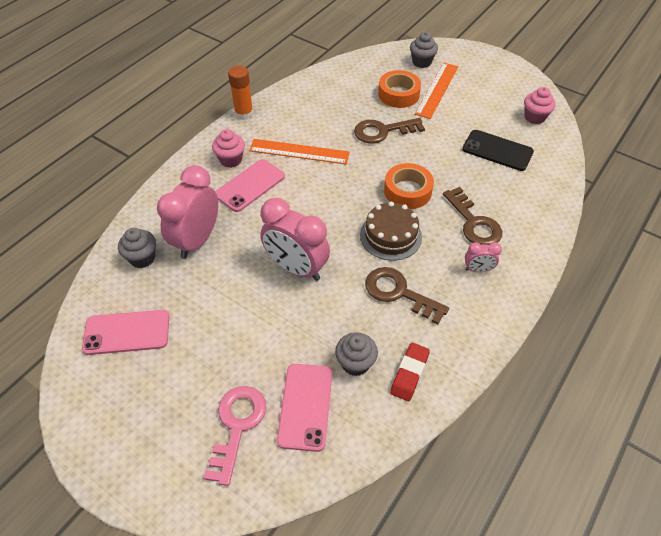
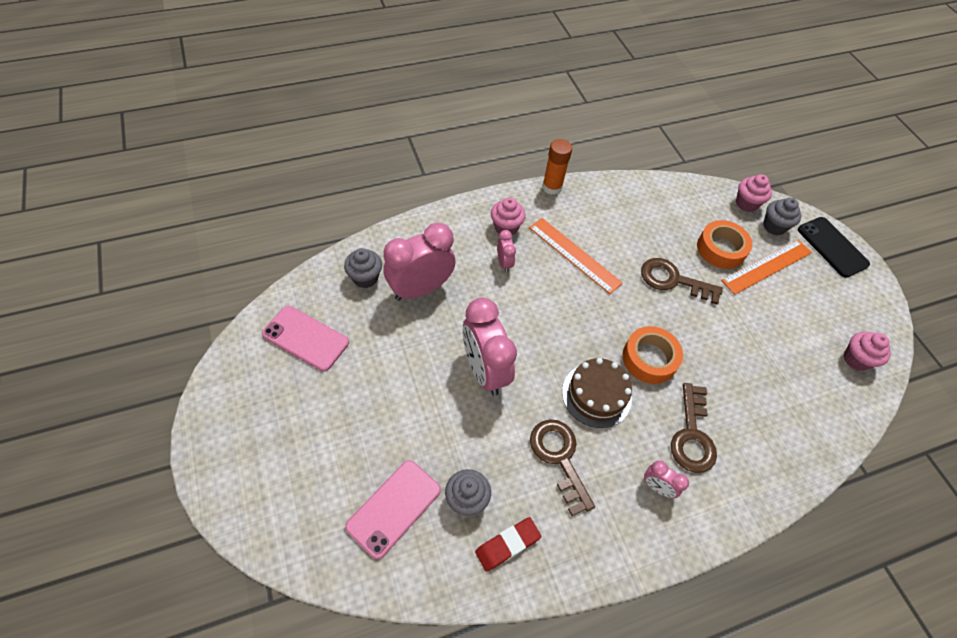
camera: 30 degrees right, 5 degrees up
pink key [203,386,266,486] -> none
pink phone [215,159,285,212] -> pink clock [497,230,516,273]
black phone [462,130,534,171] -> black phone moved to [798,217,870,278]
none -> pink cupcake [736,174,772,212]

